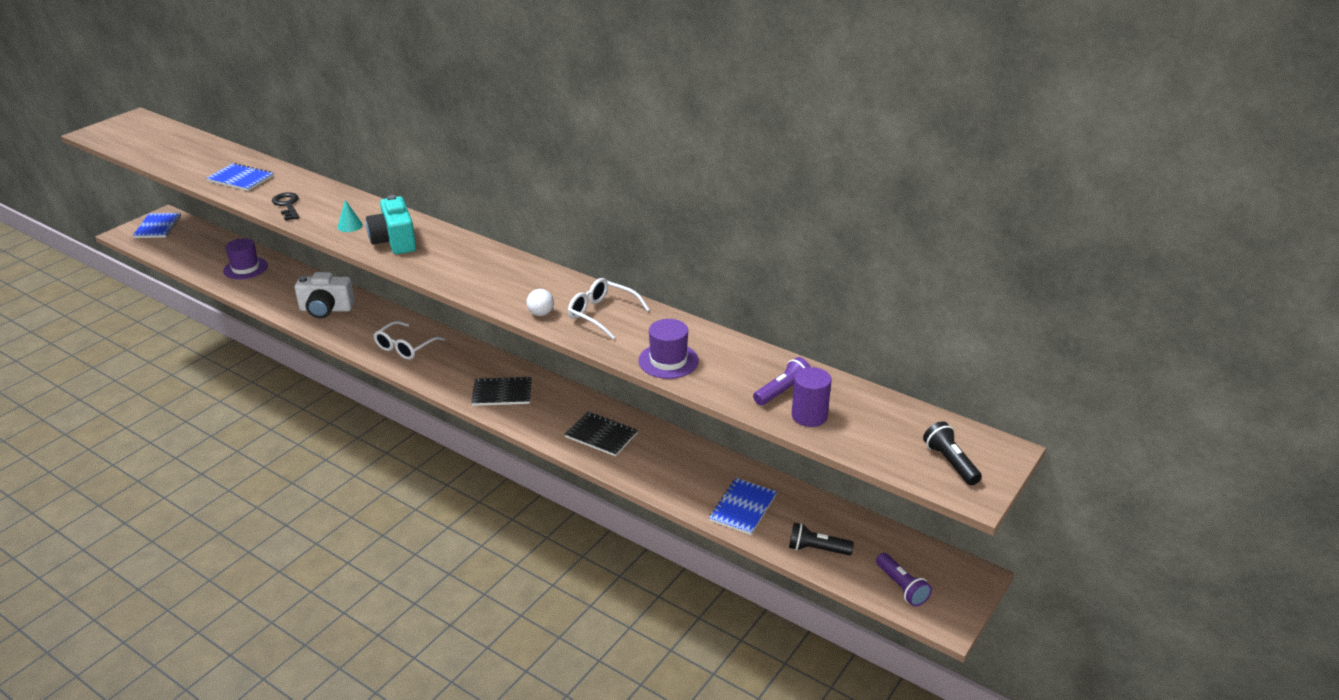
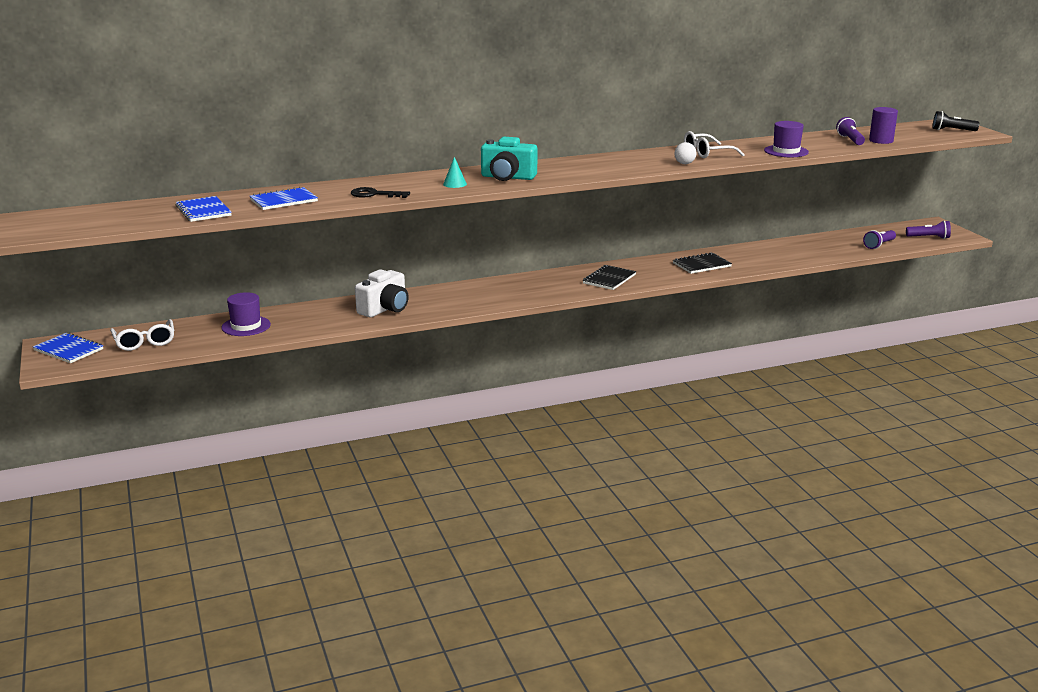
camera: 55 degrees left, 10 degrees down
white glasses [374,321,445,360] -> white glasses moved to [110,319,174,351]
blue notebook [709,478,777,535] -> blue notebook moved to [176,196,232,222]
black flashlight [789,523,854,555] -> purple flashlight [863,230,896,249]

